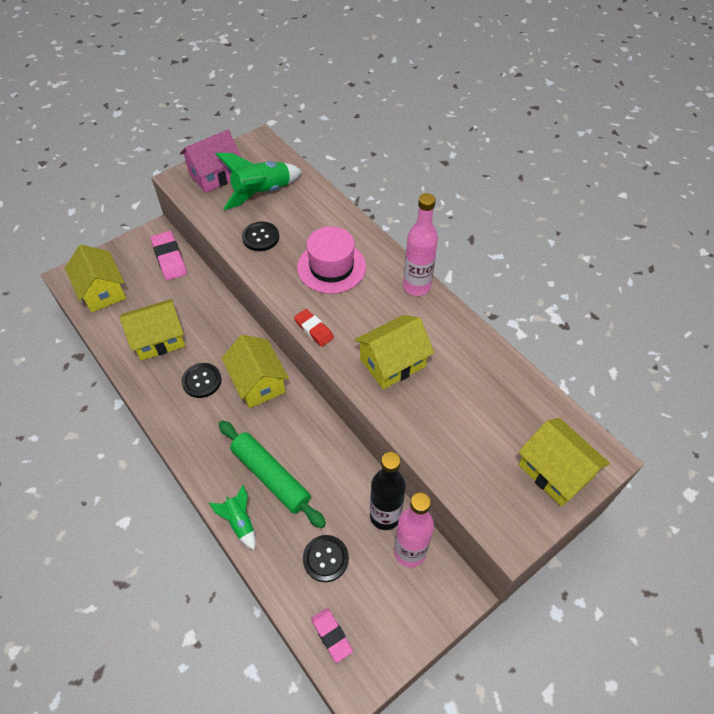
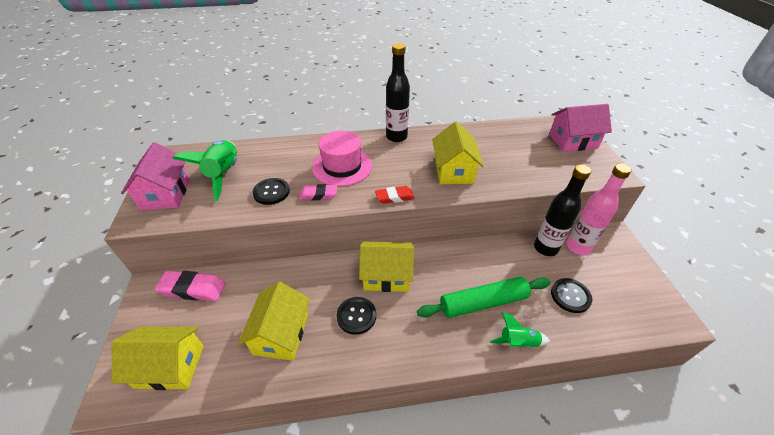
camera: 60 degrees left, 10 degrees down
pink eraser [311,608,353,663] -> pink eraser moved to [299,184,337,200]
pink bottle [403,193,438,296] -> black bottle [386,43,410,142]
yellow house [518,418,610,507] -> pink house [549,104,612,152]

